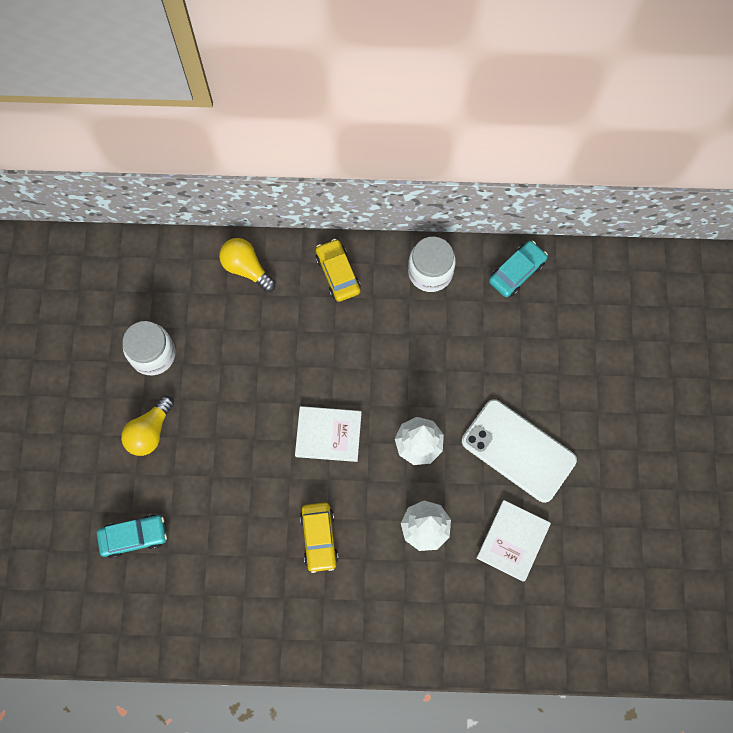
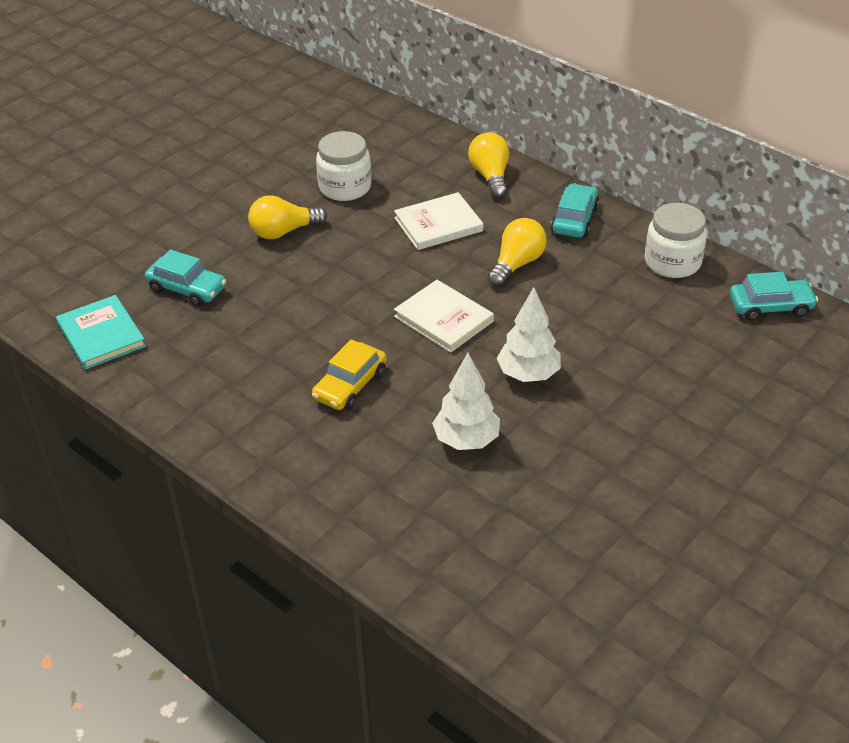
camera: 40 degrees right, 30 degrees down
yellow car [316,239,361,302] -> turquoise car [551,183,599,238]
white phone [461,399,577,503] -> none
white book [477,500,551,582] -> white book moved to [394,192,483,250]
none -> turquoise book [56,295,146,370]
none -> yellow light bulb [488,218,547,287]

